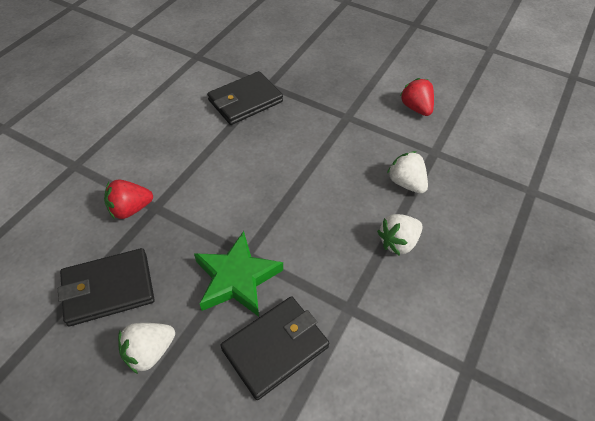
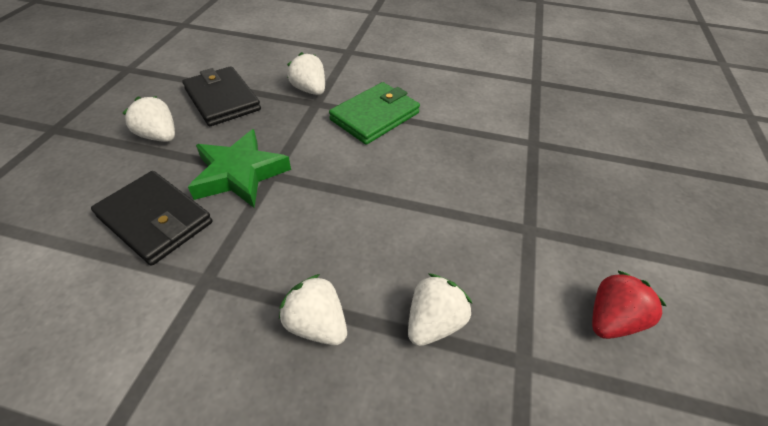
camera: 75 degrees right, 5 degrees down
red strawberry [104,180,153,219] -> white strawberry [287,52,325,95]
black wallet [207,71,283,125] -> none
none -> green wallet [329,82,420,145]

